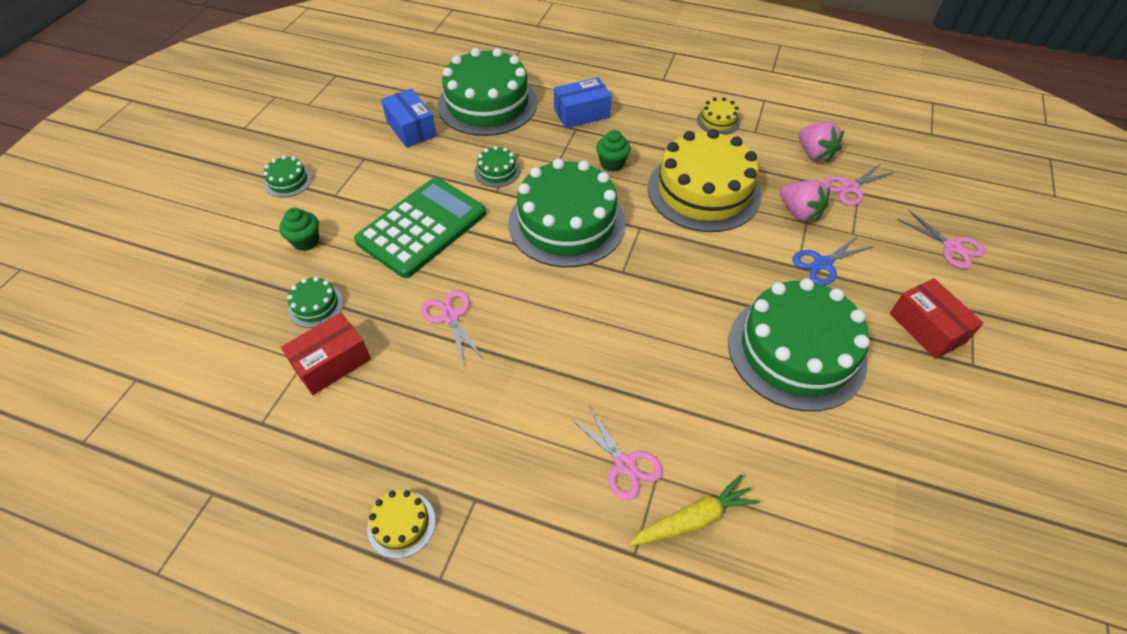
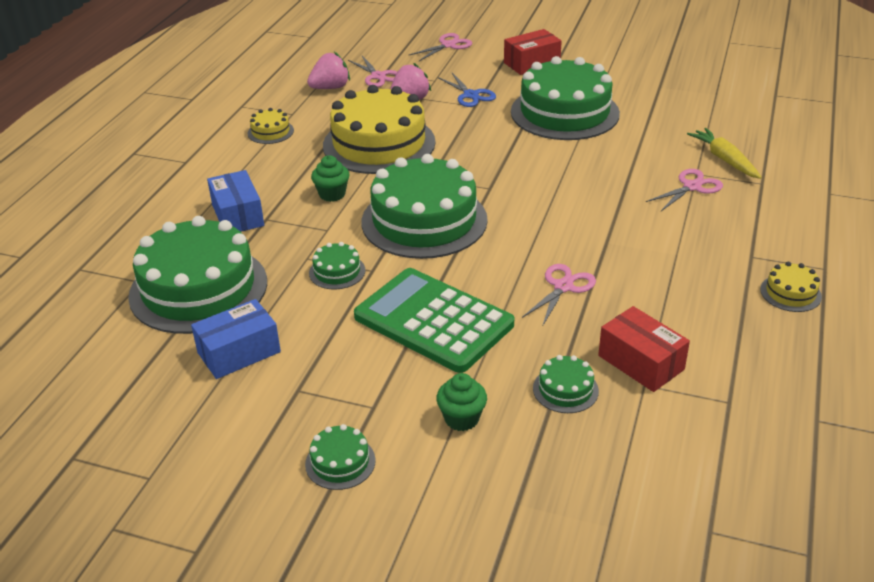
camera: 90 degrees left, 15 degrees down
pink scissors [421,290,483,365] -> pink scissors turned 150 degrees clockwise [522,264,596,327]

